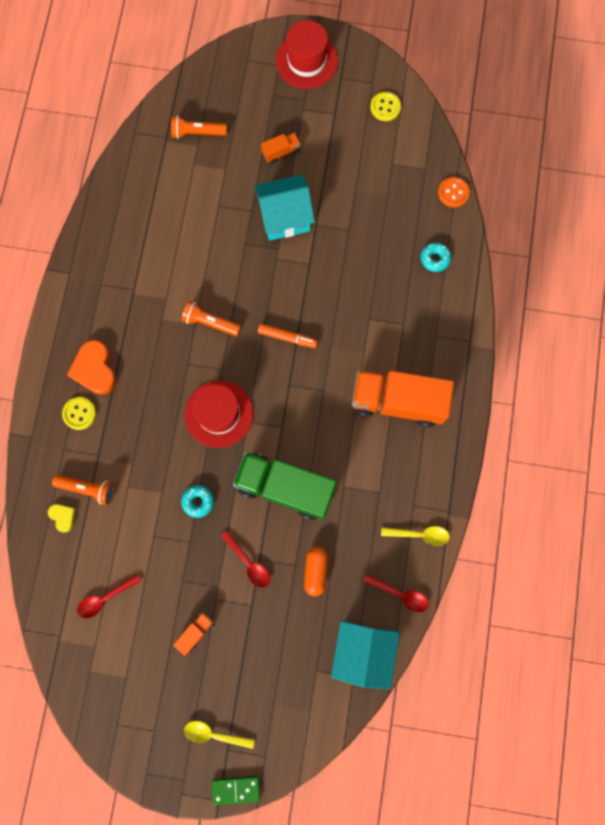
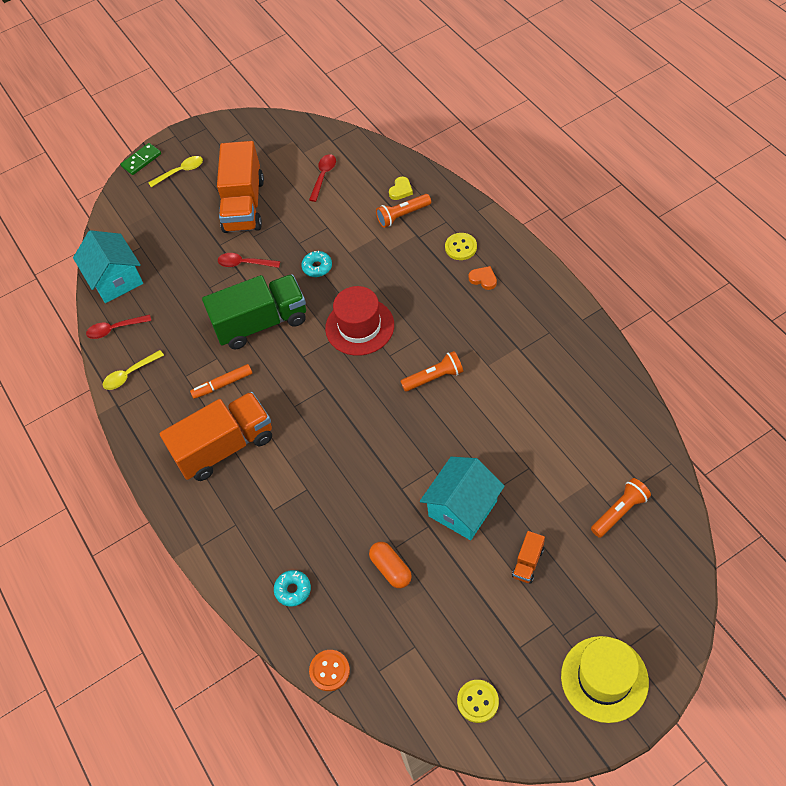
camera: 145 degrees right, 20 degrees down
yellow heart [48,504,76,533] -> yellow heart turned 75 degrees counterclockwise [389,176,413,200]
orange heart [67,340,116,395] -> orange heart [469,266,497,290], size x0.54
orange truck [173,612,214,656] -> orange truck [217,141,264,233], size x2.35
orange marker [258,323,318,348] -> orange marker moved to [190,364,252,399]
red hat [276,20,338,89] -> yellow hat [561,636,649,723]
orange capsule [304,547,328,596] -> orange capsule moved to [369,542,412,588]

